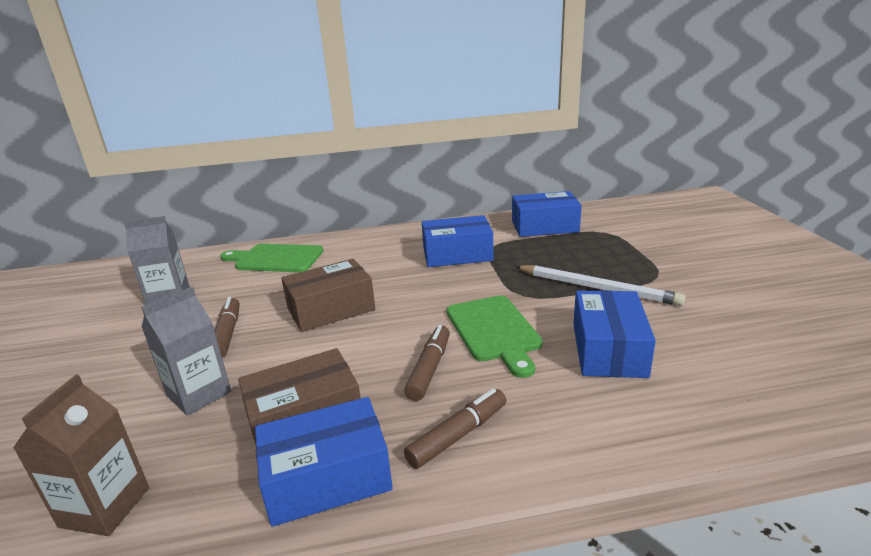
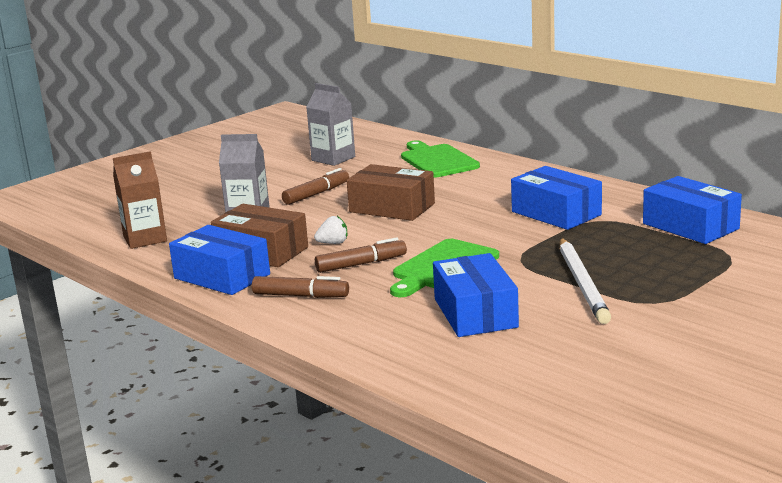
camera: 55 degrees right, 5 degrees down
blue box [573,290,656,378] -> blue box turned 75 degrees counterclockwise [433,253,519,337]
none -> white strawberry [314,216,347,244]

